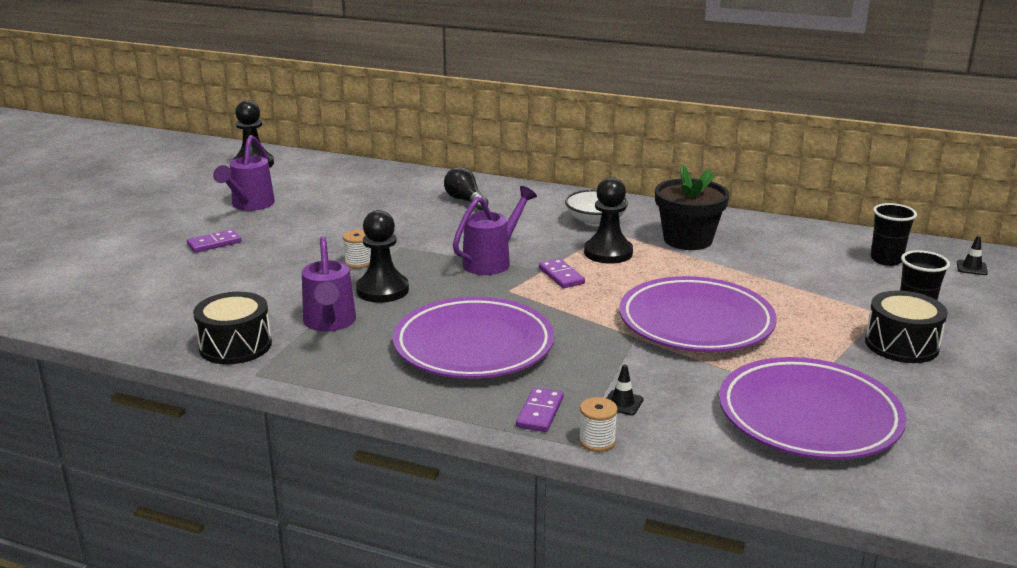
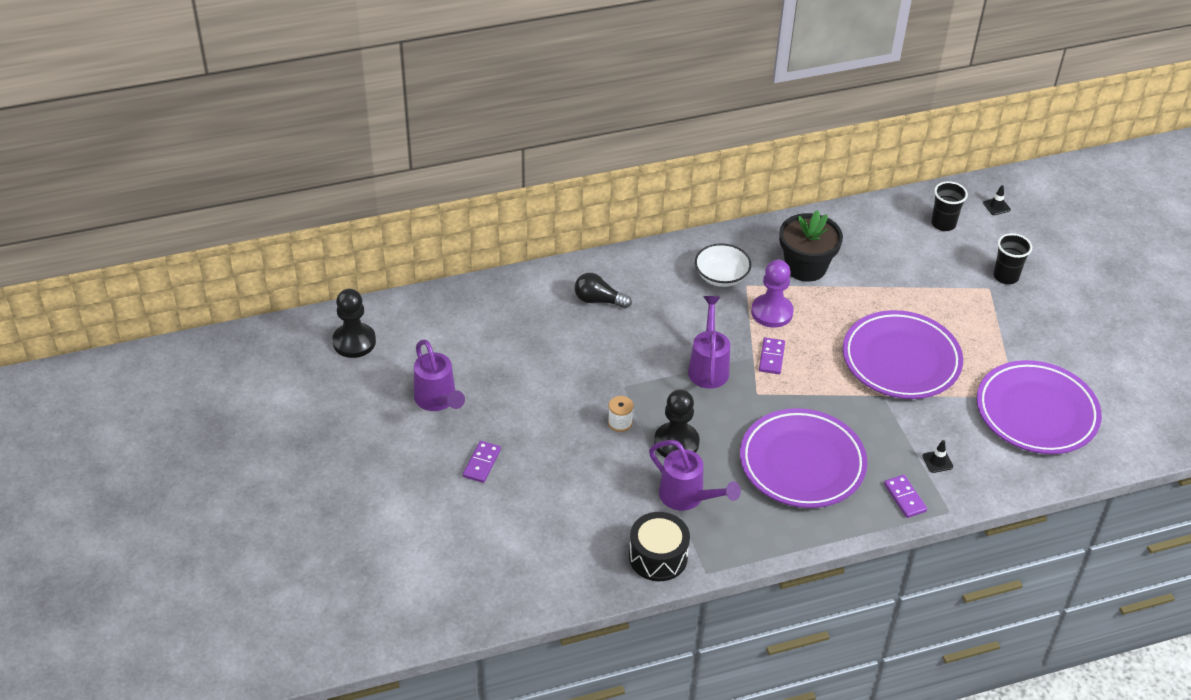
camera: 40 degrees left, 20 degrees up
purple domino [539,259,585,288] -> purple domino turned 75 degrees clockwise [759,338,785,374]
white spool [579,397,618,452] -> none
black pawn [584,177,633,264] -> purple pawn [751,260,794,328]
black drum [865,291,948,363] -> none

